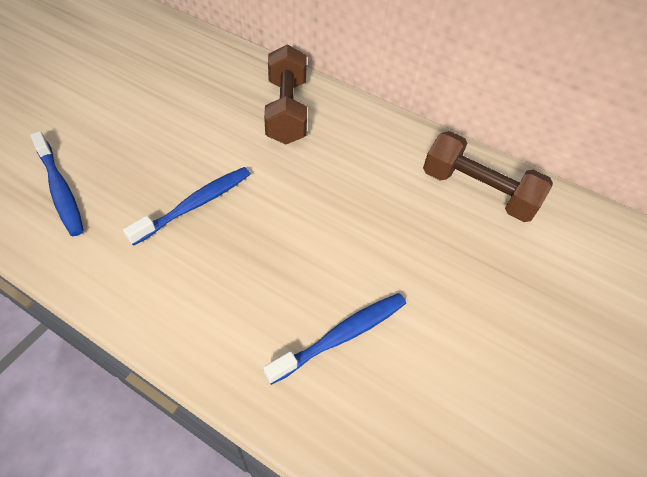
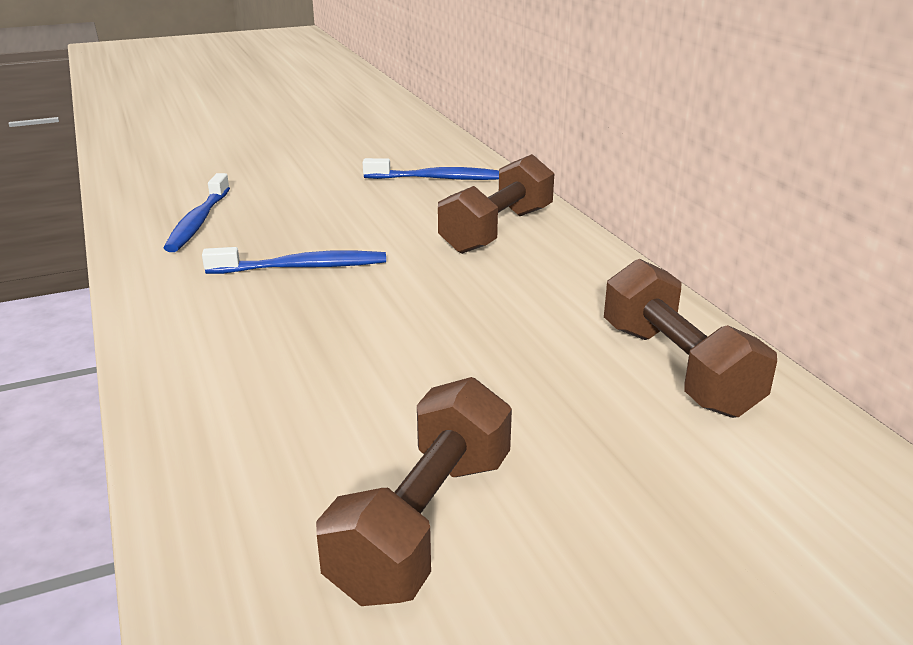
camera: 40 degrees right, 25 degrees down
blue toothbrush [263,293,406,385] -> blue toothbrush moved to [363,158,499,180]
none -> brown dumbbell [316,377,512,606]

